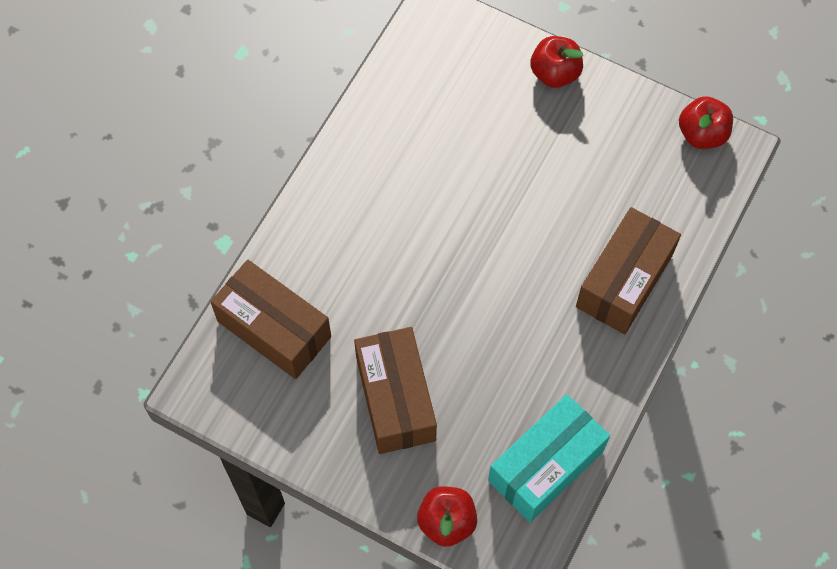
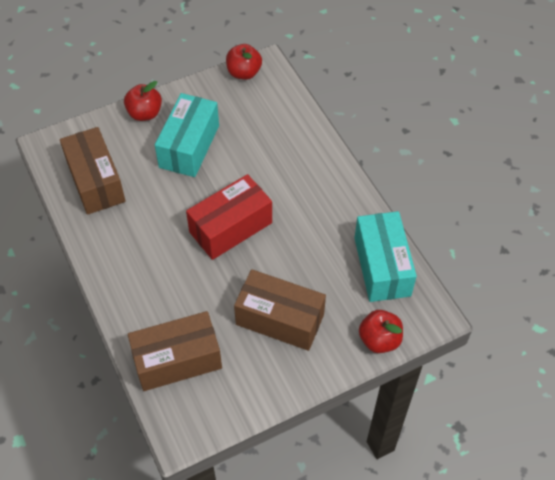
camera: 55 degrees left, 10 degrees down
brown box [576,207,681,334] -> brown box moved to [60,127,126,215]
none -> turquoise box [155,93,219,177]
none -> red box [186,174,272,260]

